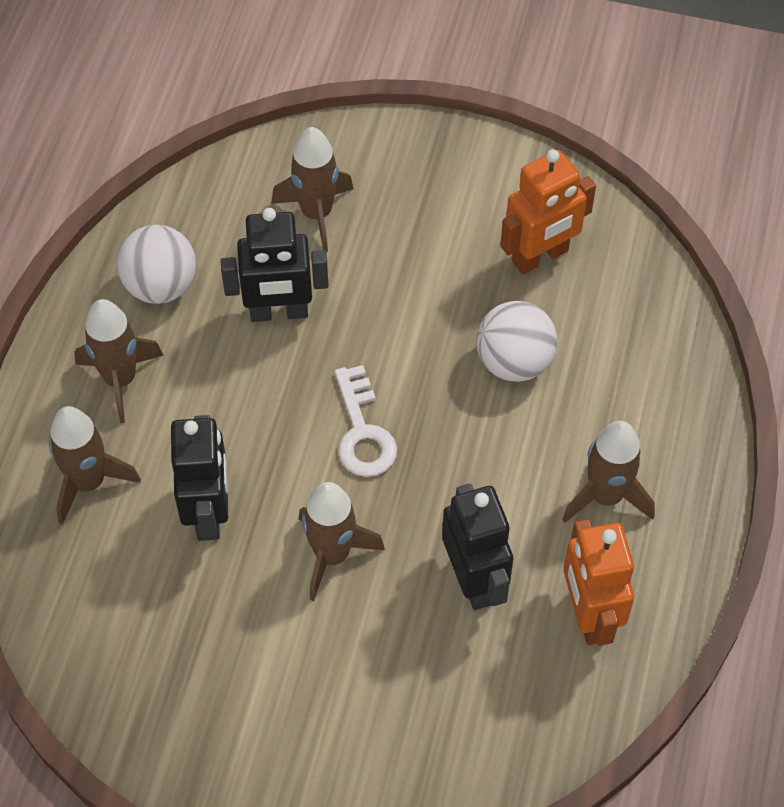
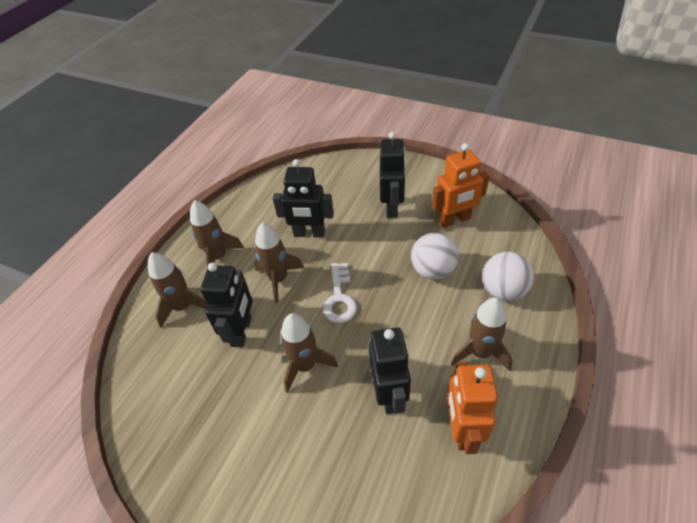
camera: 15 degrees right, 10 degrees down
white ball [117,225,196,304] -> white ball moved to [482,252,534,301]
brown rocket [271,127,354,252] -> brown rocket moved to [254,222,304,303]
none -> black robot [380,132,406,218]

